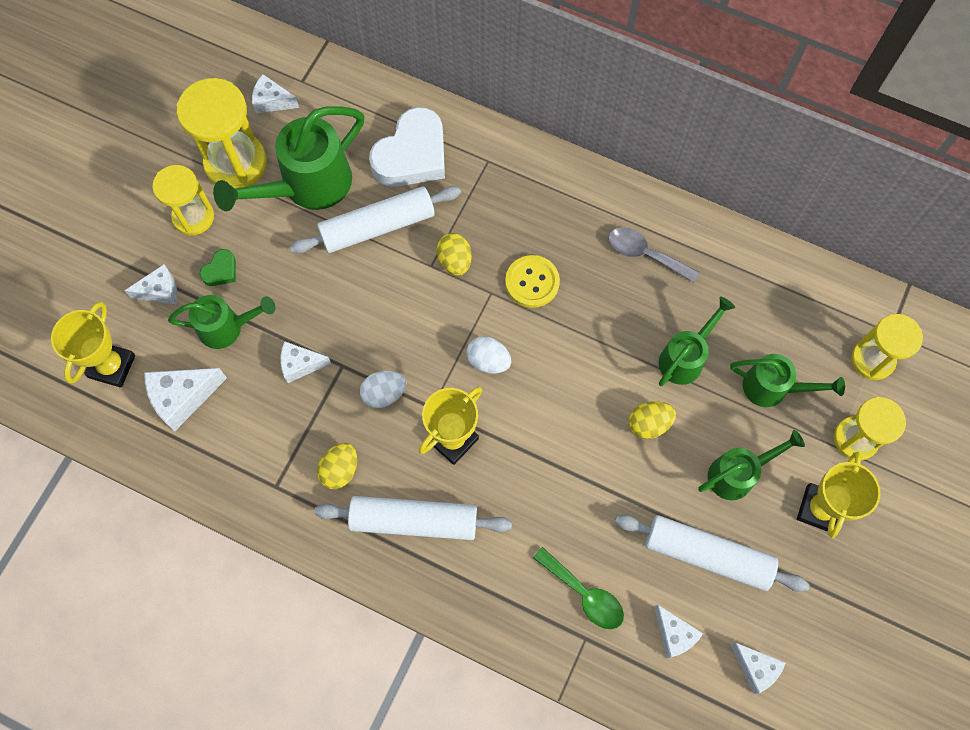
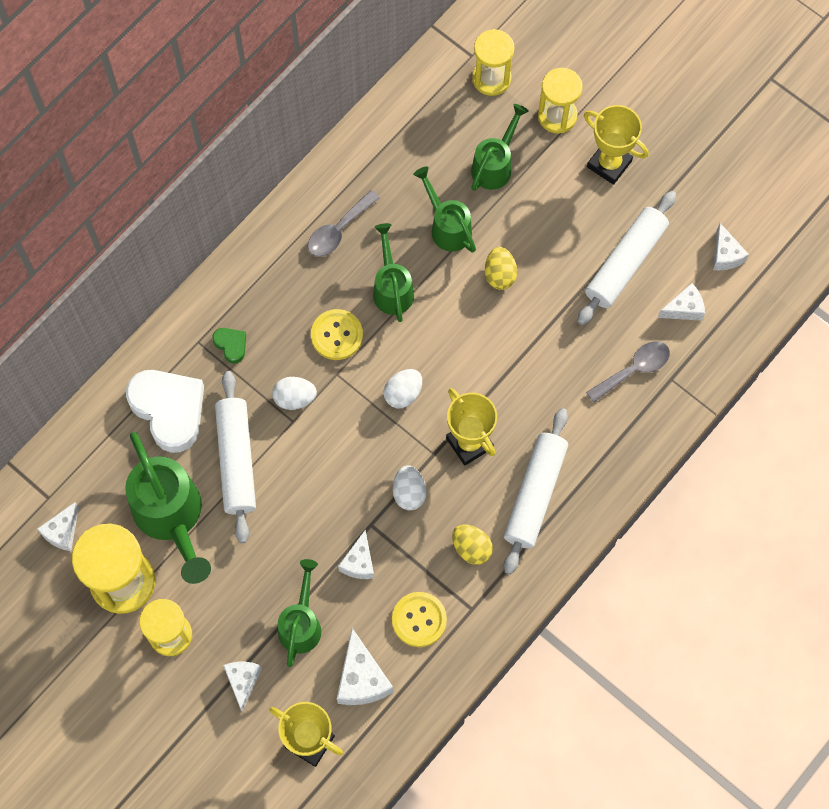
camera: 75 degrees left, 0 degrees up
green heart [200,249,236,286] -> green heart moved to [213,328,246,364]
yellow egg [437,233,472,276] -> white egg [272,377,317,410]
green spoon [533,547,624,629] -> grey spoon [586,341,670,403]
green watering can [698,430,805,500] -> green watering can moved to [373,223,414,322]
white cheese [730,642,786,694] -> white cheese turned 105 degrees clockwise [713,223,749,270]
none -> yellow button [392,592,447,647]

